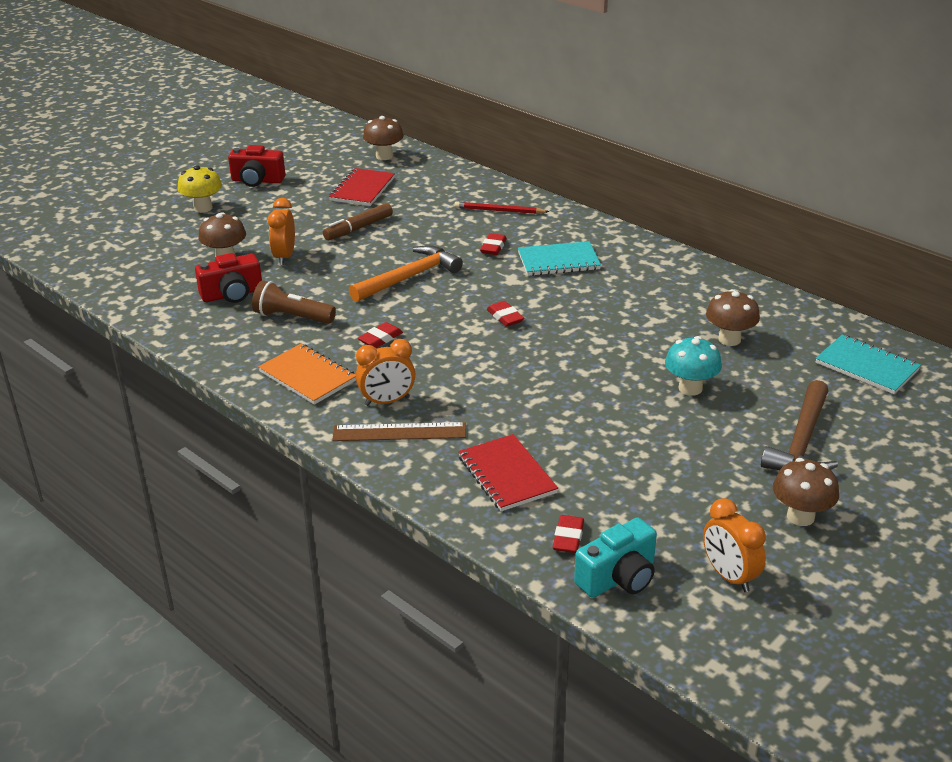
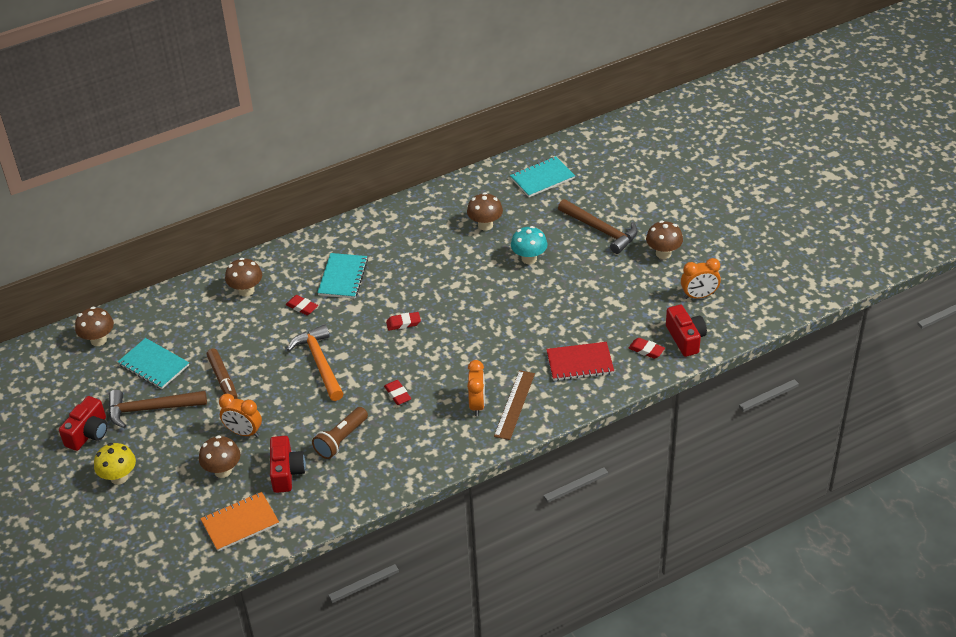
camera: 70 degrees left, 10 degrees up
orange notebook [258,344,356,405] -> orange notebook moved to [200,492,279,551]
red notebook [329,168,395,206] -> turquoise notebook [118,338,189,389]
red pencil [454,201,549,214] -> brown mushroom [225,258,262,297]
turquoise camera [574,517,657,598] -> red camera [666,305,707,357]
none -> brown hammer [108,390,207,428]

